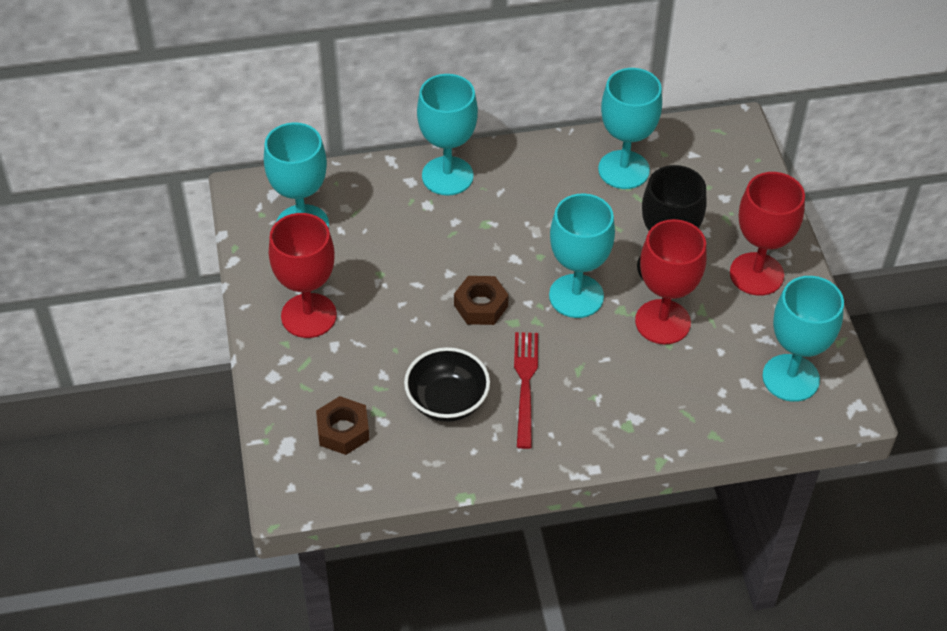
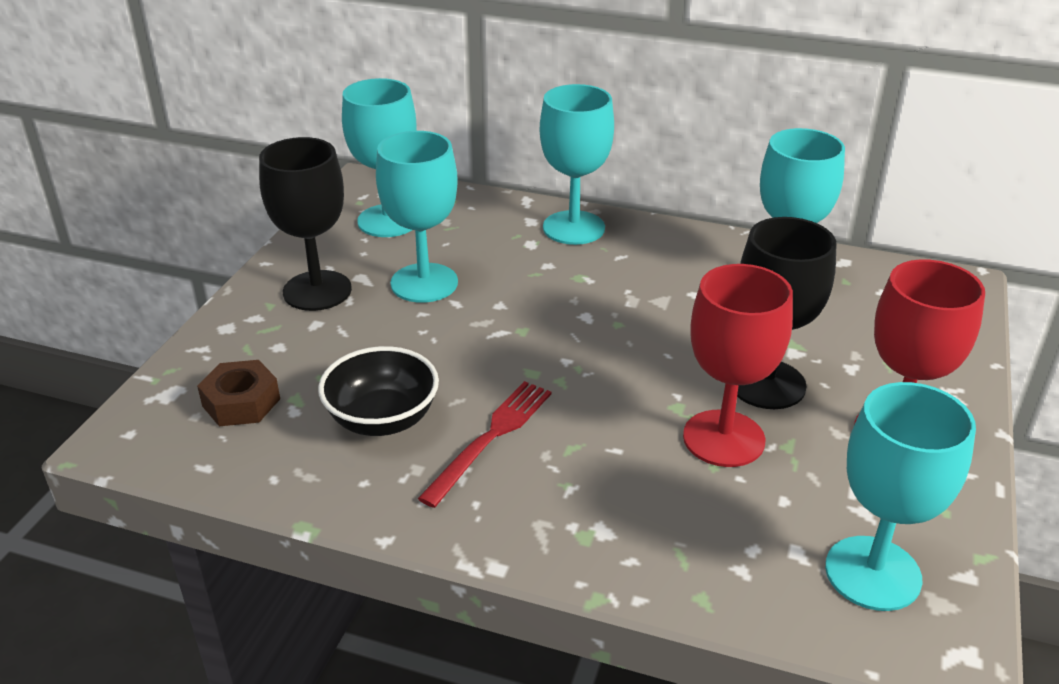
camera: 30 degrees right, 15 degrees down
red goblet [269,213,337,338] -> black goblet [259,137,352,311]
brown nut [454,276,509,325] -> none
turquoise goblet [549,193,615,318] -> turquoise goblet moved to [376,131,458,303]

